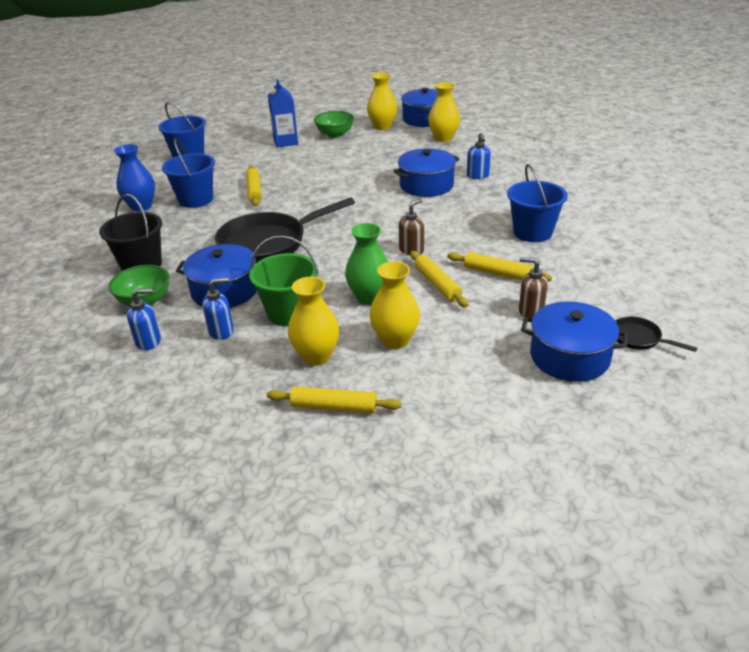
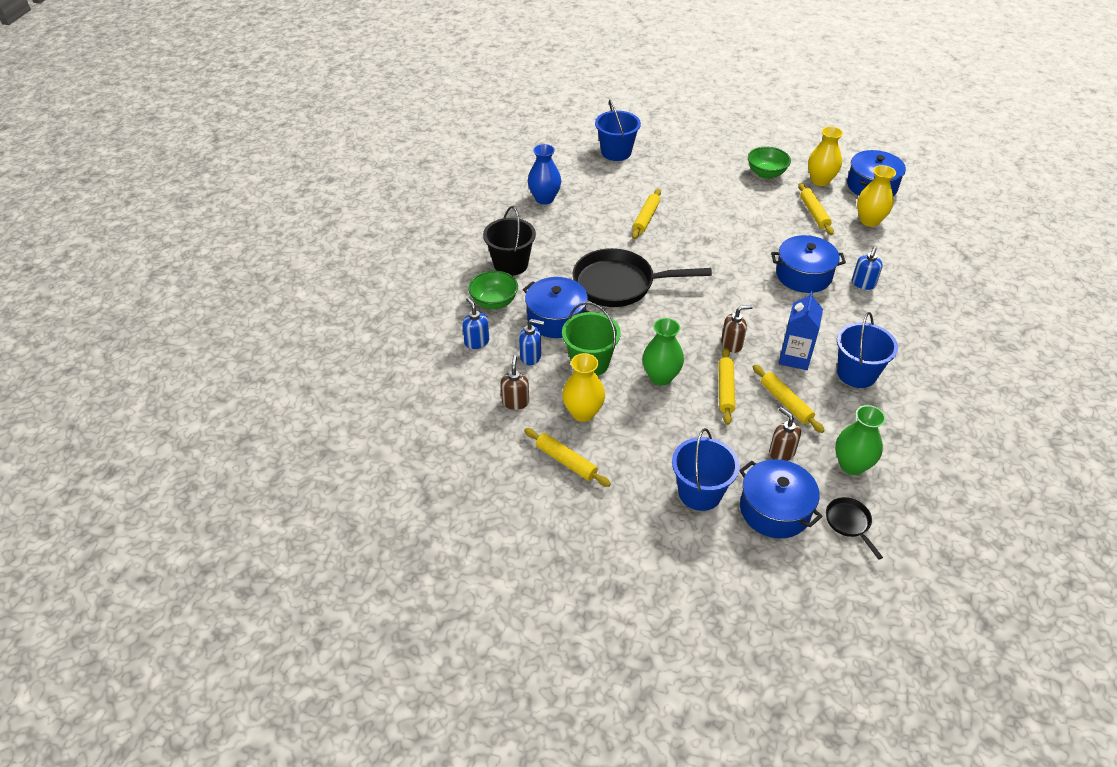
camera: 30 degrees right, 10 degrees up
blue soap dispenser [127,288,161,350] -> blue soap dispenser turned 135 degrees counterclockwise [462,297,489,349]
blue bucket [162,138,215,208] -> blue bucket moved to [672,428,740,511]
blue carton [268,79,298,147] -> blue carton moved to [779,291,823,370]
yellow vase [370,261,420,349] -> none
none -> brown soap dispenser [500,355,529,410]
none -> yellow rolling pin [798,183,834,235]
none -> green vase [835,405,886,475]

